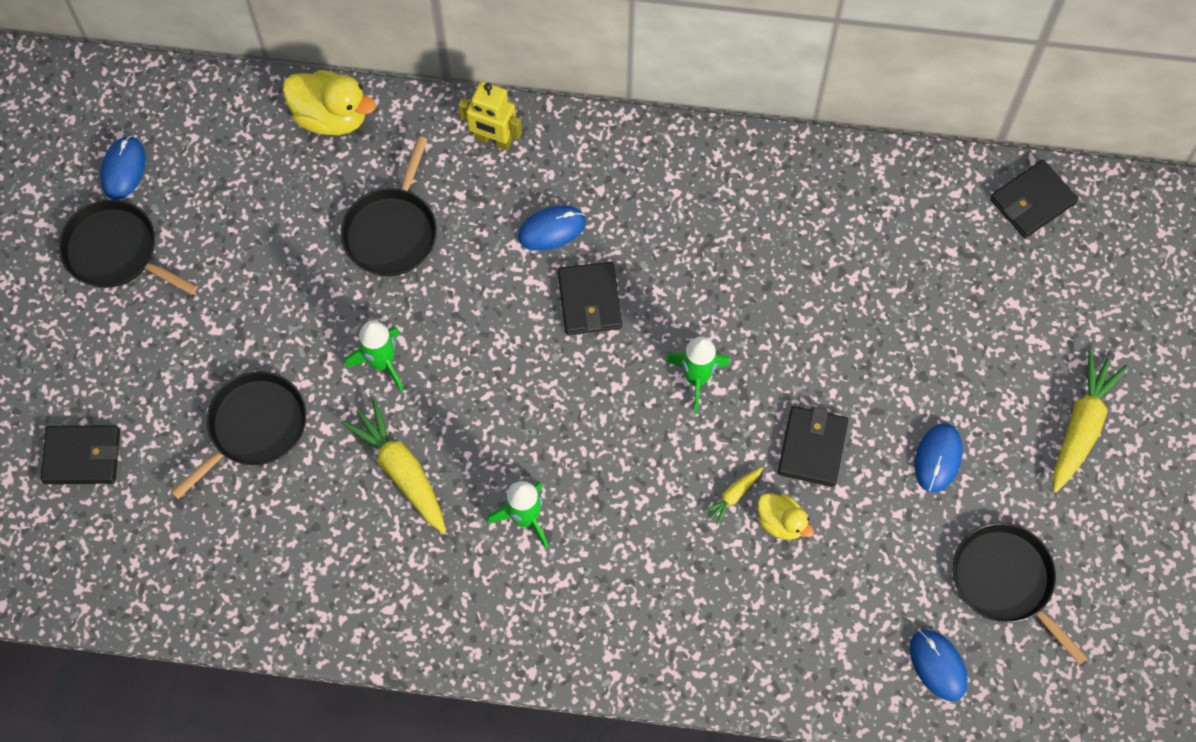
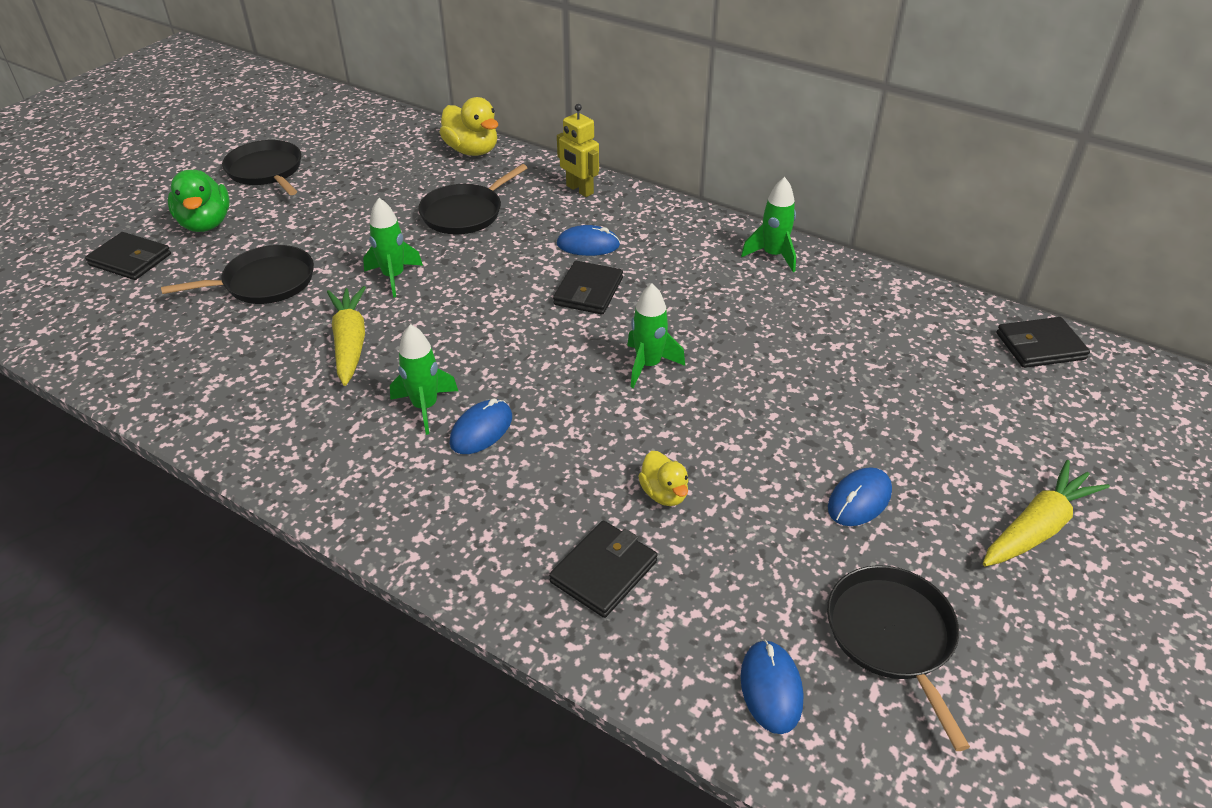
camera: 25 degrees right, 25 degrees down
blue mouse [100,136,146,200] -> blue mouse moved to [450,398,512,454]
yellow carrot [703,467,763,525] -> none
black wallet [778,406,848,487] -> black wallet moved to [549,521,658,618]
none -> green duck [168,169,230,232]
none -> green rocket [741,177,796,272]

